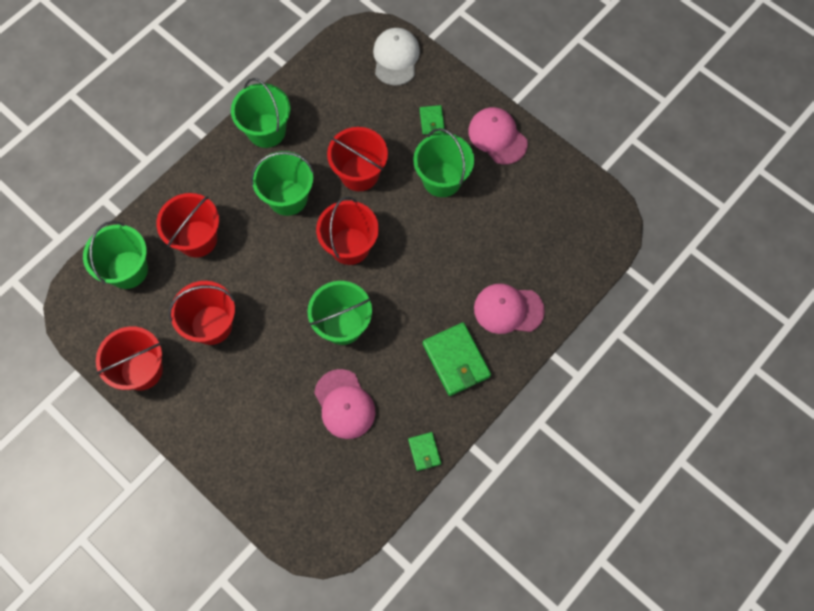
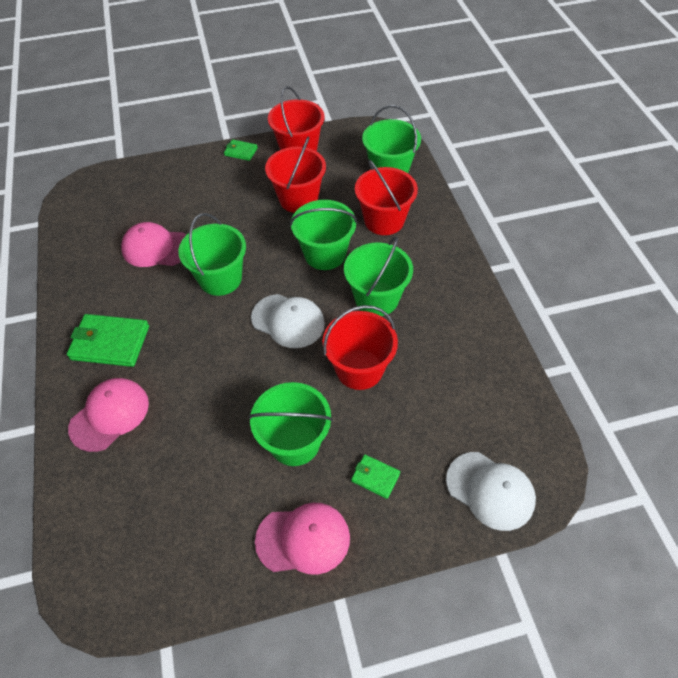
camera: 125 degrees right, 15 degrees down
green bucket [231,78,291,148] -> green bucket moved to [290,200,357,270]
red bucket [316,196,379,265] -> white cap [251,294,325,348]
green wallet [408,432,441,471] -> green wallet moved to [224,139,258,161]

